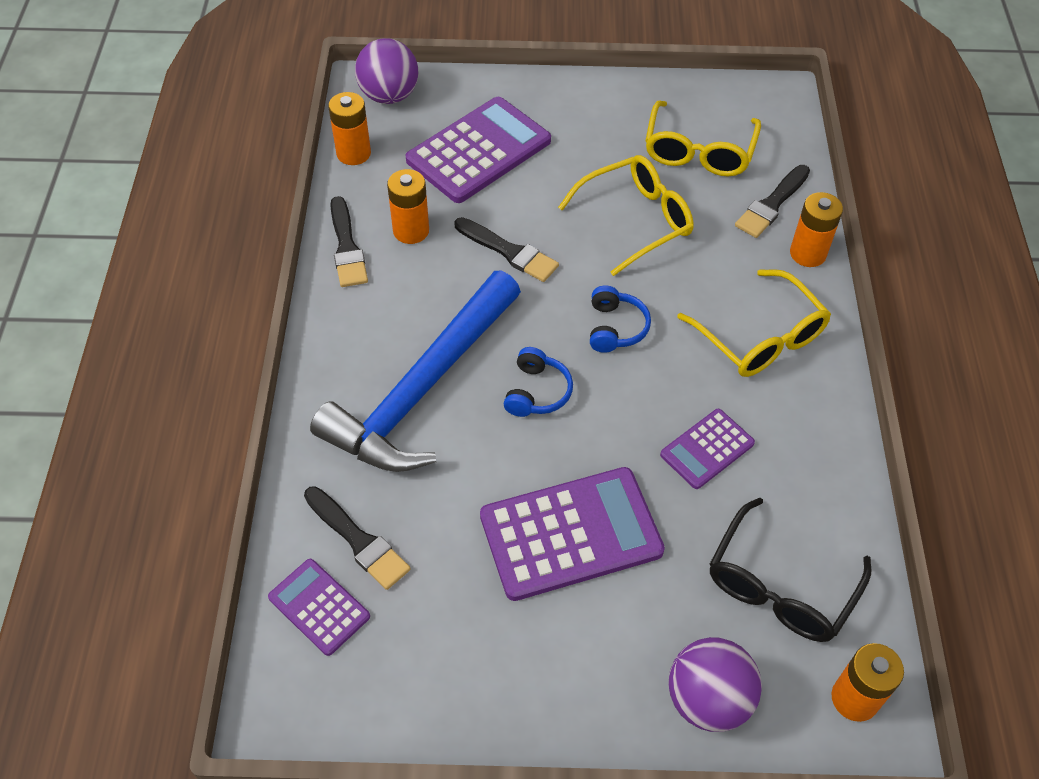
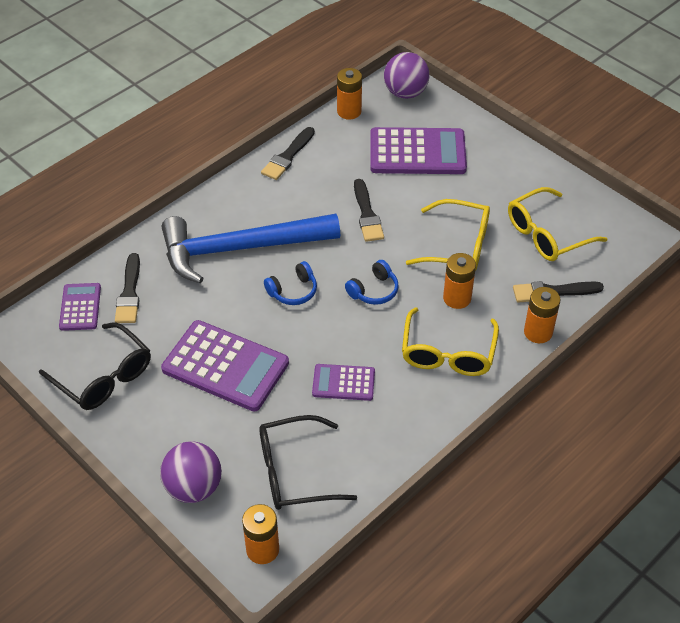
camera: 45 degrees right, 5 degrees down
orange battery [387,169,429,244] -> orange battery moved to [443,253,476,309]
none -> black glasses [39,323,151,410]

